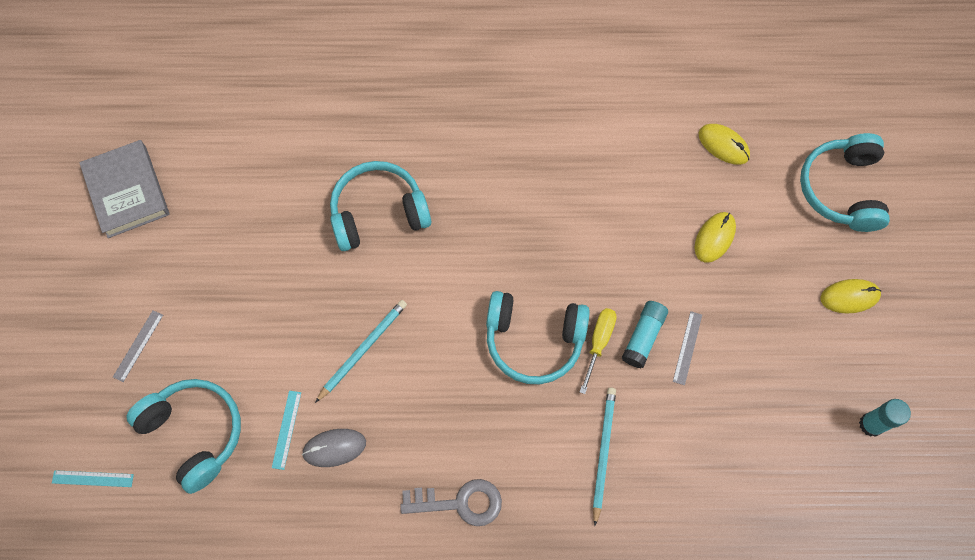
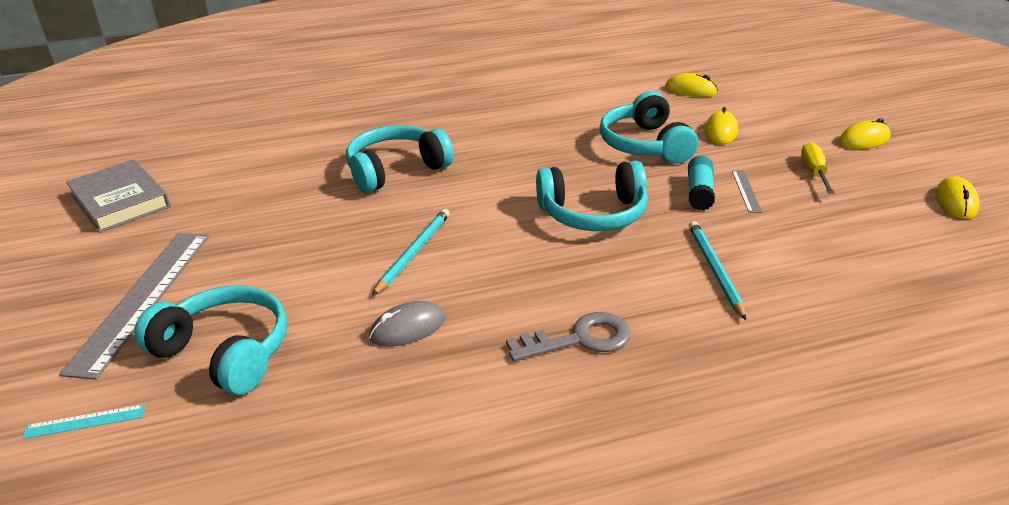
camera: 15 degrees left, 35 degrees down
grey ruler [113,310,163,382] -> grey ruler [59,233,209,380], size x2.42
turquoise ruler [272,391,301,470] -> none
yellow screwdriver [580,308,617,394] -> yellow screwdriver moved to [801,142,835,194]
turquoise headphones [800,133,890,232] -> turquoise headphones moved to [600,91,698,163]
turquoise glue stick [859,399,911,437] -> yellow mouse [935,176,980,219]

